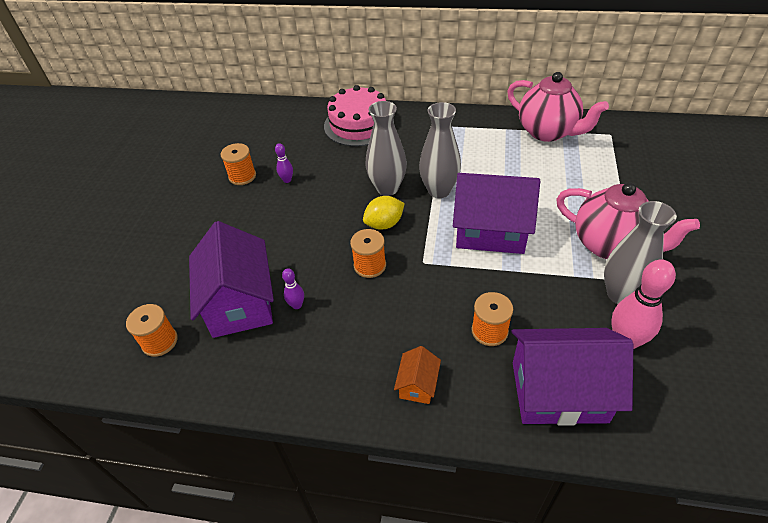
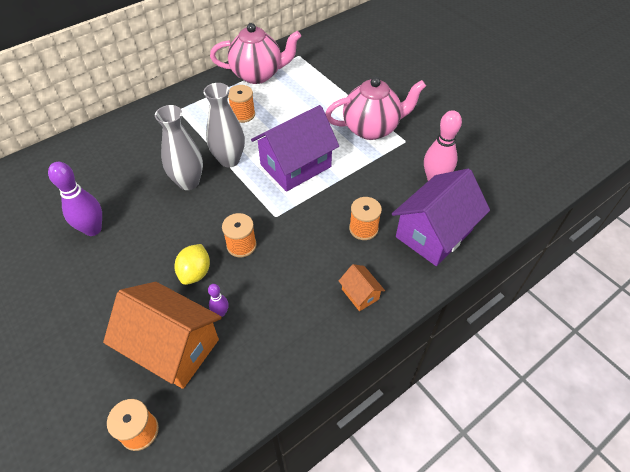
camera: 50 degrees left, 5 degrees up
purple house [189,221,274,338] -> orange house [103,282,222,389]
orange spool [221,143,256,185] -> orange spool moved to [228,85,255,123]
purple bowling pin [275,143,293,183] -> purple bowling pin [48,162,102,236], size x1.99
pink cake [324,85,394,146] -> none
yellow lemon [363,196,405,229] -> yellow lemon moved to [174,244,210,285]
grey vase [604,201,677,304] -> none

